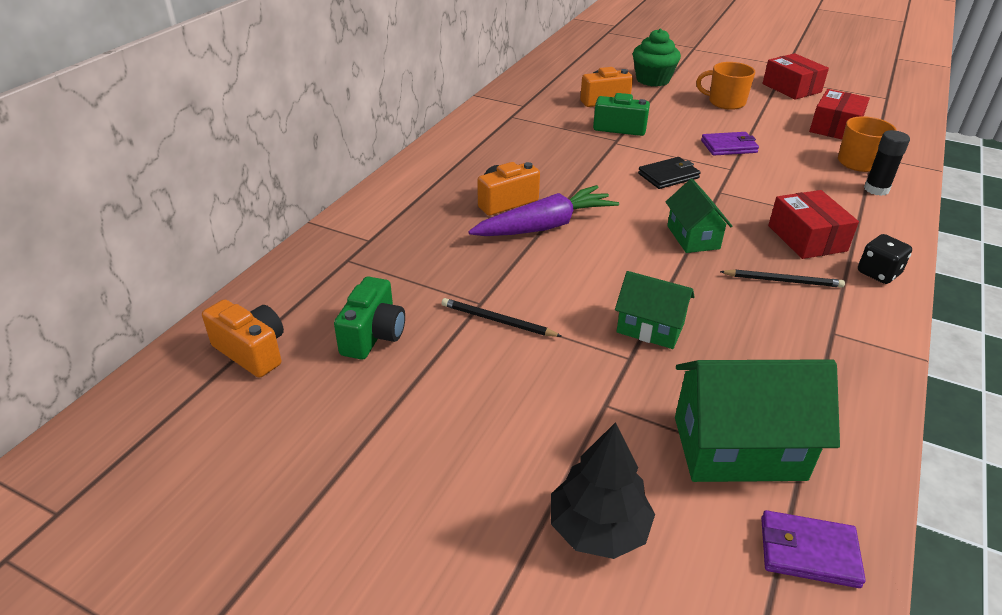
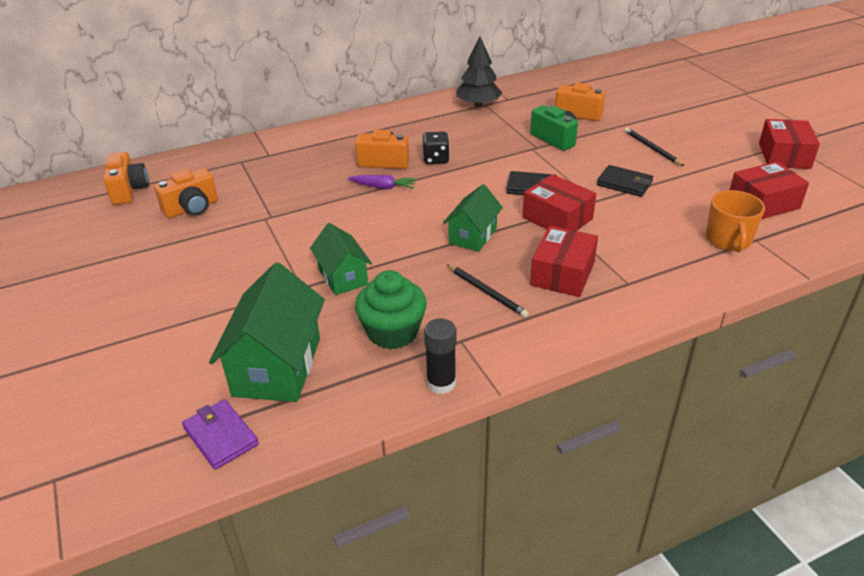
camera: 40 degrees right, 0 degrees up
green camera [334,276,405,360] -> orange camera [154,168,218,218]
black pencil [442,298,562,337] -> black pencil moved to [625,128,684,166]
purple carrot [468,185,619,236] -> purple carrot [348,175,417,189], size x0.53
black tree [551,422,655,559] -> black tree moved to [457,36,503,107]
green cupcake [633,29,681,87] -> green cupcake moved to [355,270,427,349]
green house [675,359,840,482] -> green house turned 60 degrees clockwise [209,263,325,402]
orange mug [696,62,755,110] -> none
purple wallet [701,132,759,155] -> black wallet [597,165,653,197]
black dice [858,234,912,284] -> black dice moved to [422,131,450,164]
black glue stick [864,130,910,196] -> black glue stick moved to [424,319,456,394]
none -> red box [522,174,596,231]

